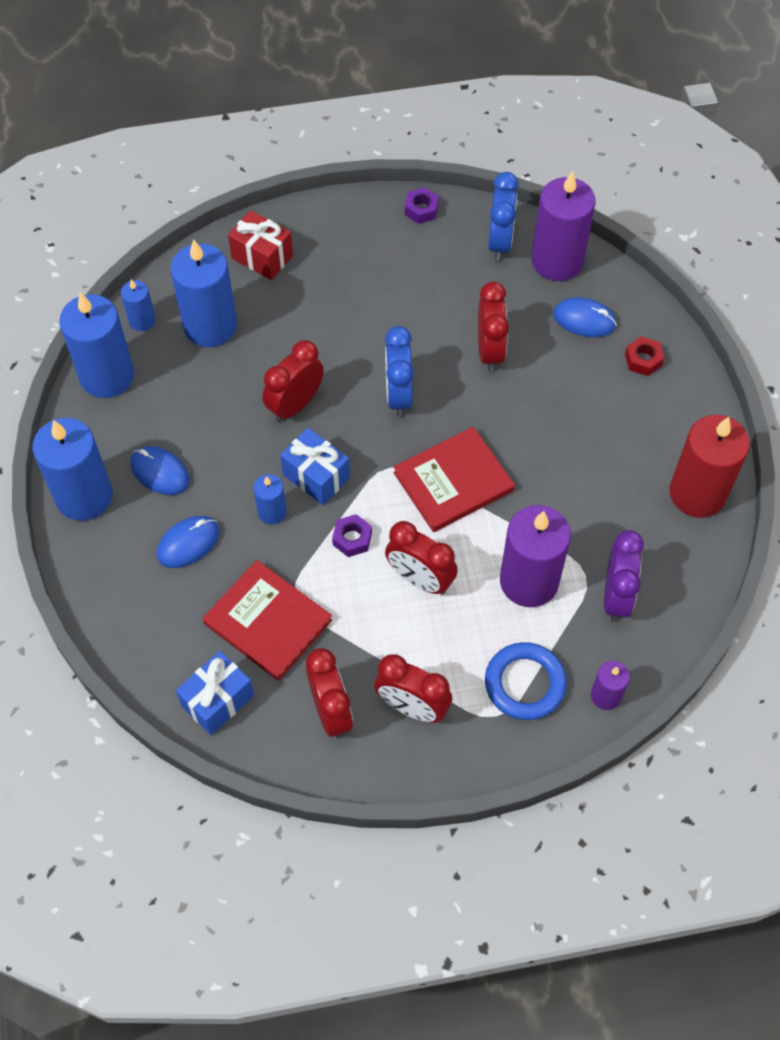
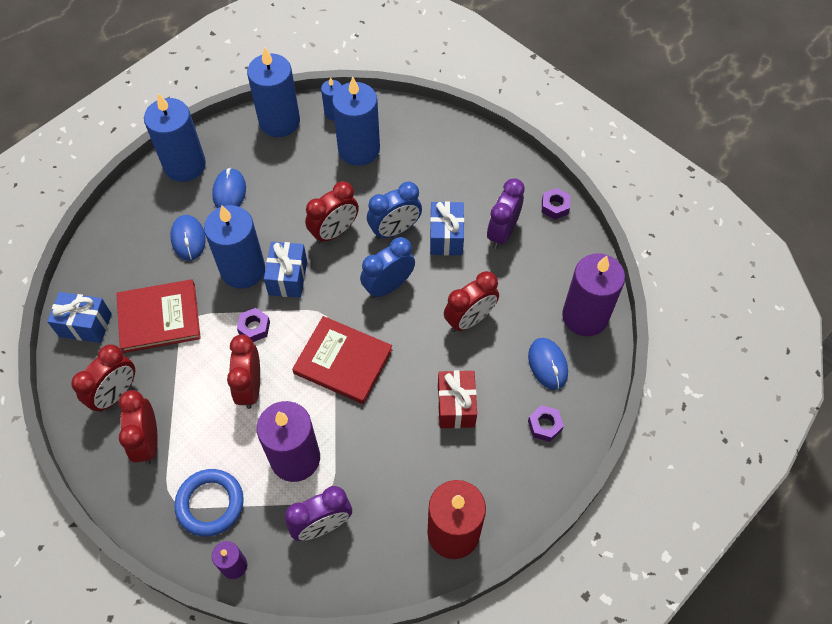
camera: 55 degrees right, 0 degrees up
blue mouse [157,516,220,568] -> blue mouse turned 60 degrees clockwise [170,215,206,261]
red book [202,560,332,681] -> red book turned 75 degrees clockwise [116,279,201,353]
red gift [228,210,293,280] -> red gift moved to [438,370,477,428]
blue candle [253,474,287,525] -> blue candle [204,205,265,289], size x2.00
red clock [263,340,324,422] -> red clock turned 135 degrees clockwise [305,181,359,244]
blue clock [488,172,519,261] -> blue clock moved to [367,181,422,239]
red nut [625,336,664,376] -> purple nut [528,405,564,442]
none -> blue gift [430,201,464,255]
none -> purple clock [487,178,525,249]

